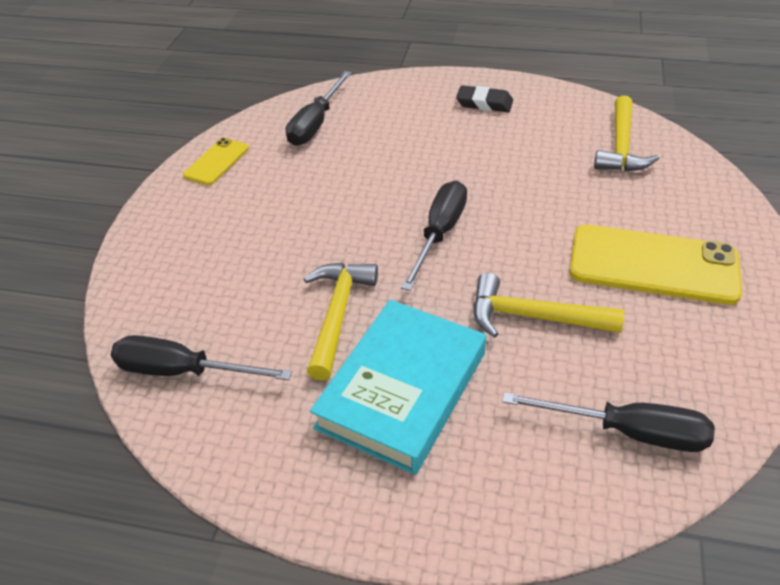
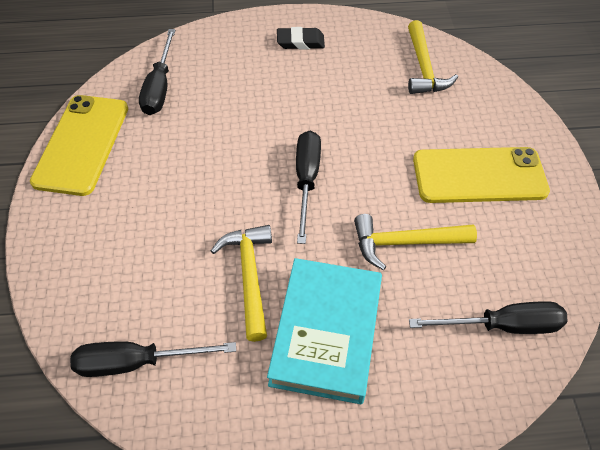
camera: 20 degrees left, 10 degrees up
yellow phone [183,138,249,185] -> yellow phone [30,95,128,196], size x1.89

